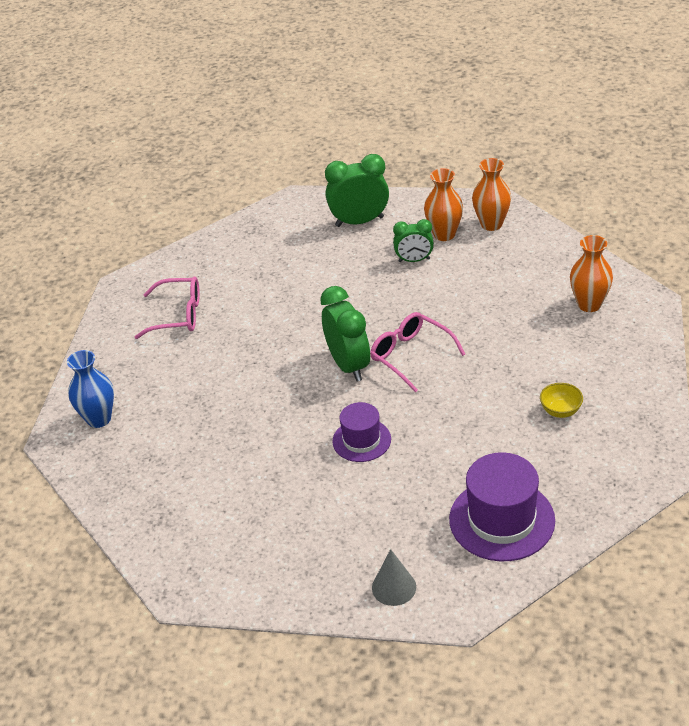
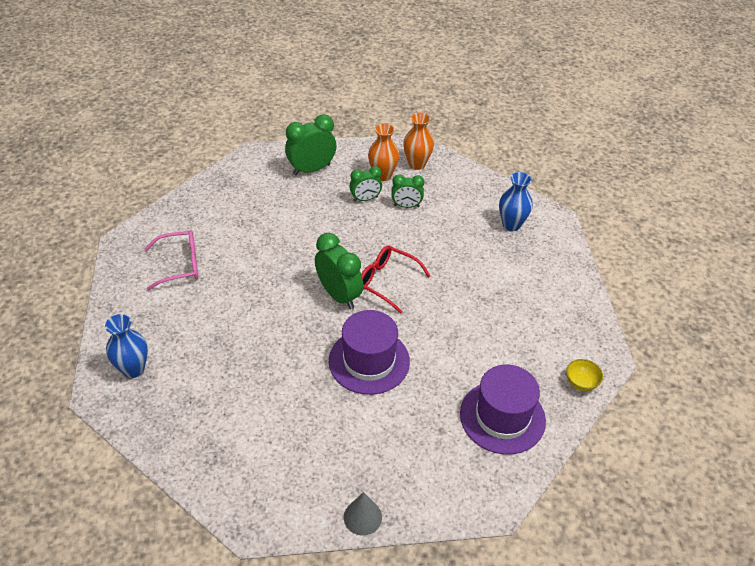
camera: 20 degrees left, 5 degrees up
purple hat [332,402,391,462] -> purple hat [329,310,410,395], size x1.66
pink glasses [370,312,465,393] -> red glasses [361,245,431,313]
grey cone [372,549,416,606] -> grey cone moved to [344,492,382,536]
yellow bowl [540,383,583,418] -> yellow bowl moved to [566,359,603,391]
orange vase [570,235,613,312] -> blue vase [499,172,533,231]
none -> green clock [391,174,424,208]

